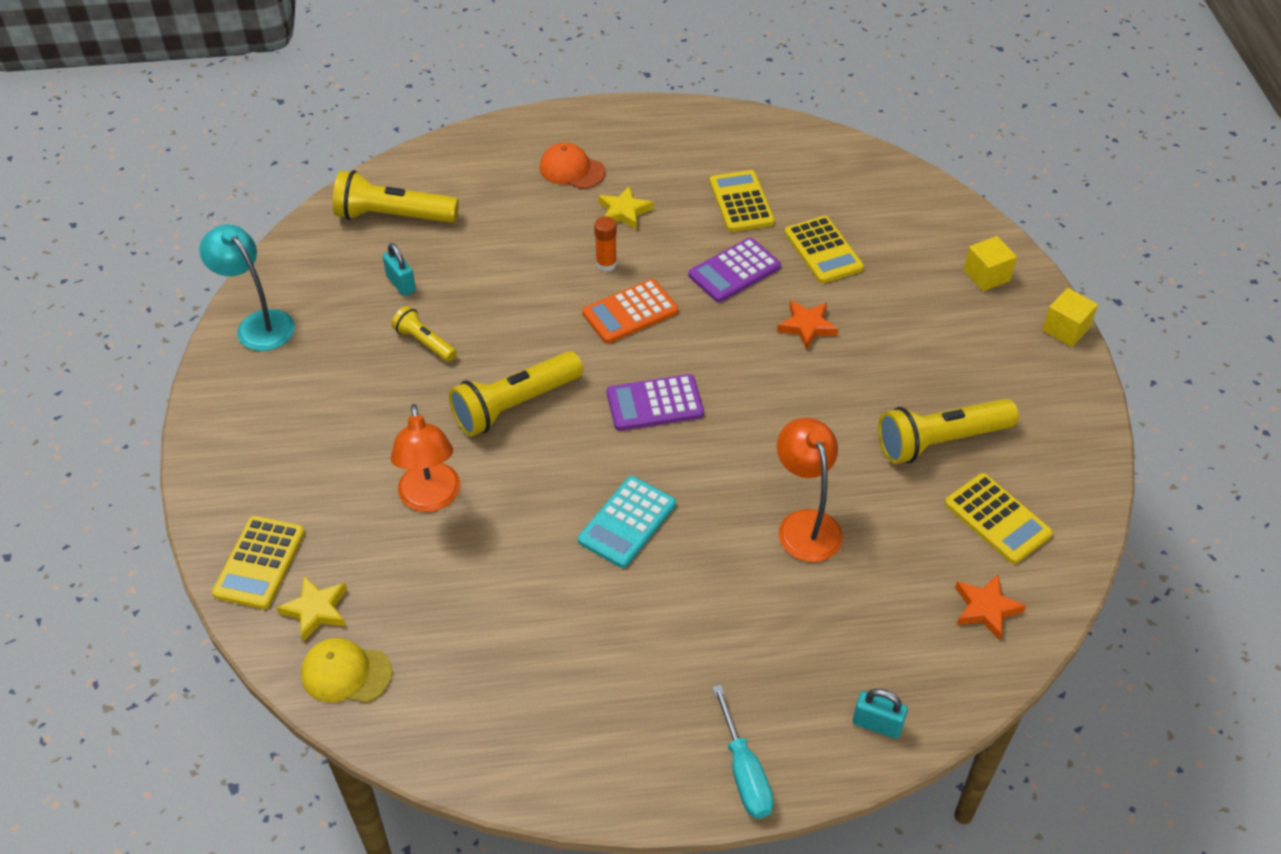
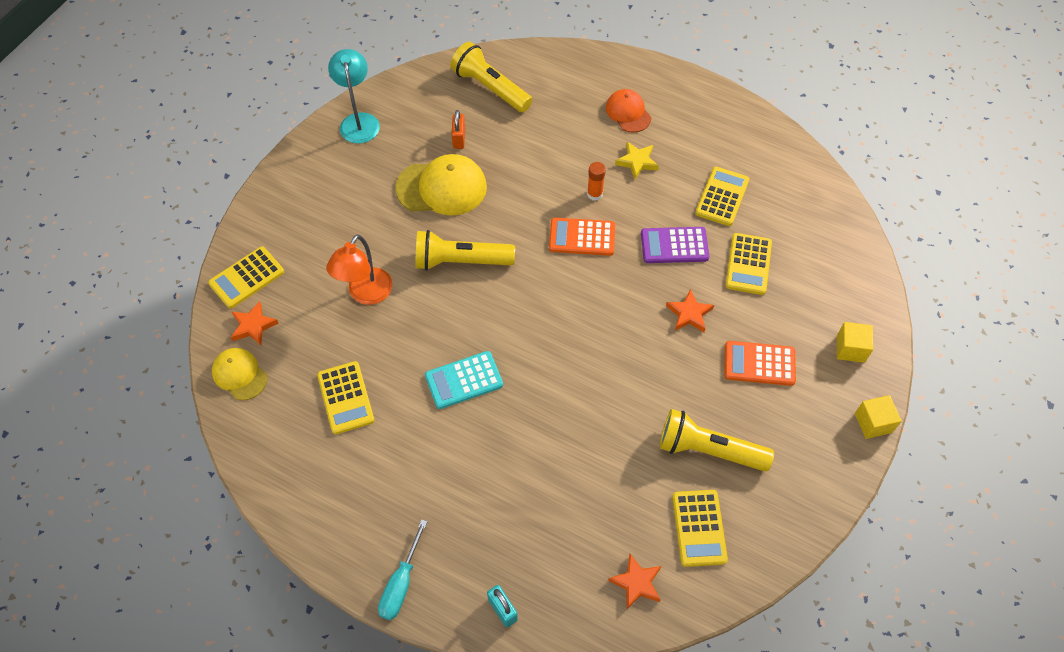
camera: 35 degrees right, 10 degrees up
yellow star [276,576,347,642] -> orange star [231,301,279,345]
turquoise padlock [382,243,416,296] -> orange padlock [451,110,465,149]
yellow flashlight [392,306,457,362] -> yellow cap [395,154,487,216]
purple calculator [607,374,704,431] -> none
orange lamp [777,417,843,562] -> none
none -> yellow calculator [317,361,375,435]
none -> orange calculator [724,341,796,386]

